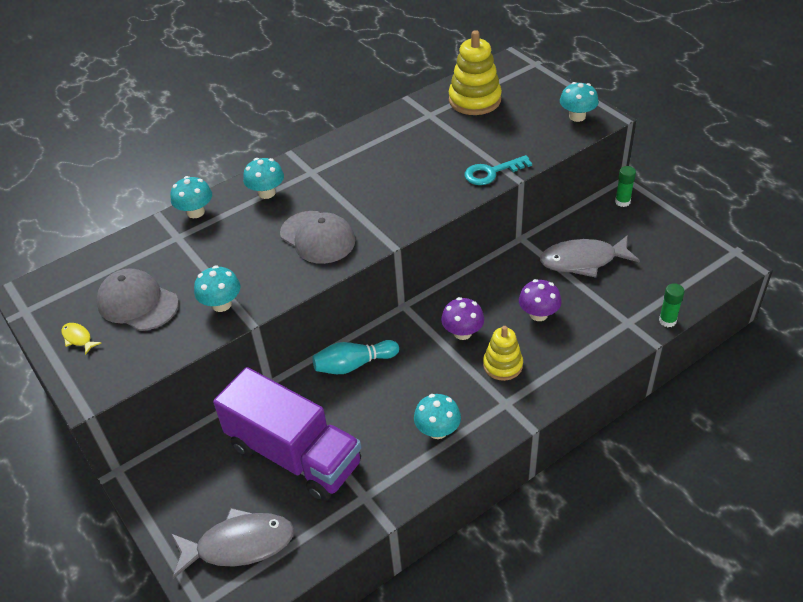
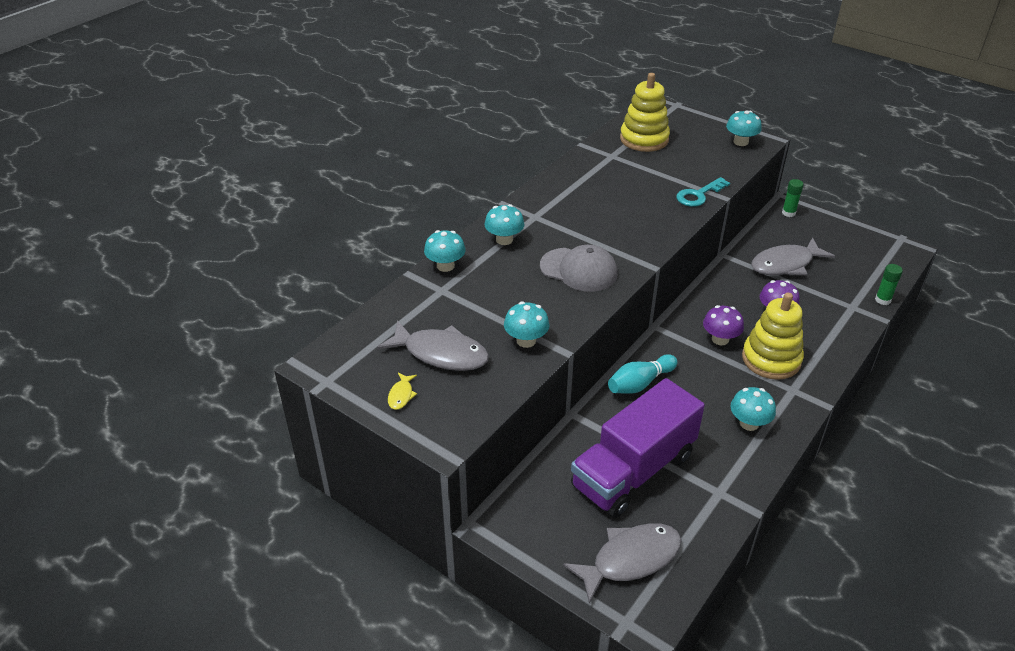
camera: 20 degrees left, 5 degrees down
yellow fish [61,323,101,355] -> yellow fish turned 105 degrees counterclockwise [388,373,417,410]
grey cap [96,268,179,331] -> grey fish [377,320,489,371]
purple truck [213,367,361,502] -> purple truck turned 120 degrees clockwise [571,378,705,518]
yellow stacking toy [483,326,523,381] -> yellow stacking toy [742,293,804,380], size x1.59

